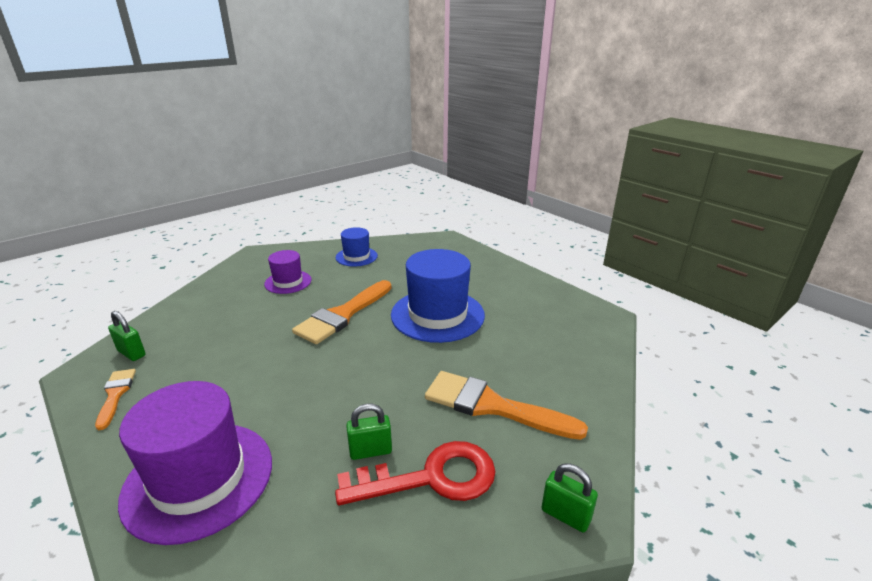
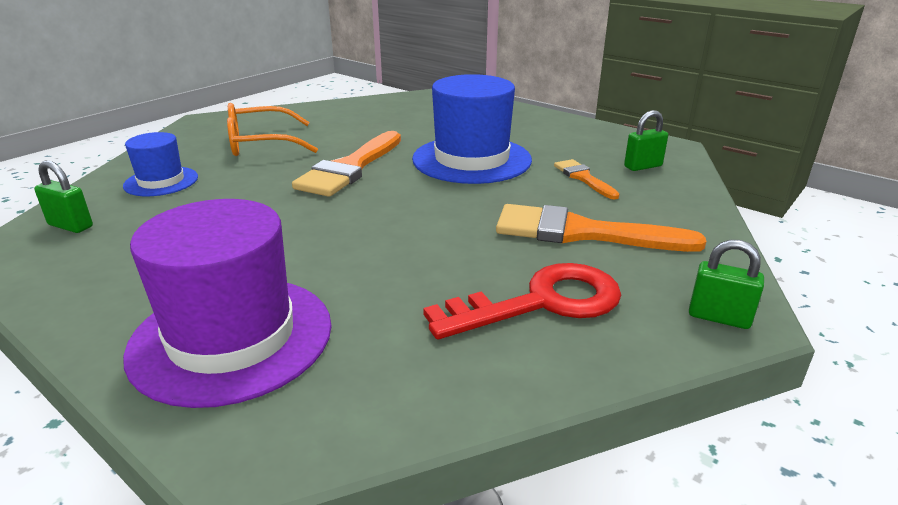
camera: 10 degrees left, 0 degrees up
orange brush [95,369,136,430] -> orange brush moved to [554,159,619,199]
purple hat [264,250,311,294] -> orange glasses [227,103,318,156]
blue hat [336,227,378,267] -> blue hat moved to [123,132,198,196]
green padlock [346,404,392,460] -> green padlock moved to [624,110,668,171]

